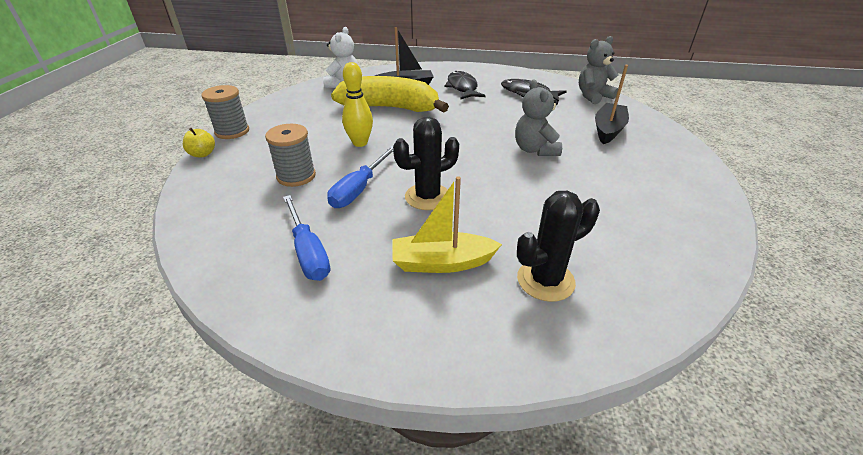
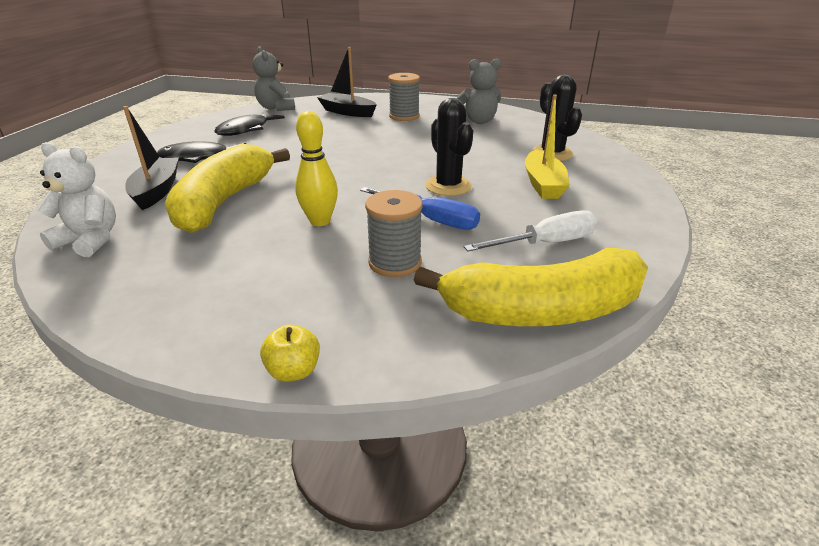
camera: 85 degrees left, 5 degrees down
grey spool [201,85,249,139] -> grey spool moved to [388,73,420,121]
blue screwdriver [283,195,330,281] -> white screwdriver [464,210,597,252]
grey teddy bear [515,79,562,156] -> grey teddy bear moved to [457,58,501,124]
none -> yellow banana [414,248,648,326]

